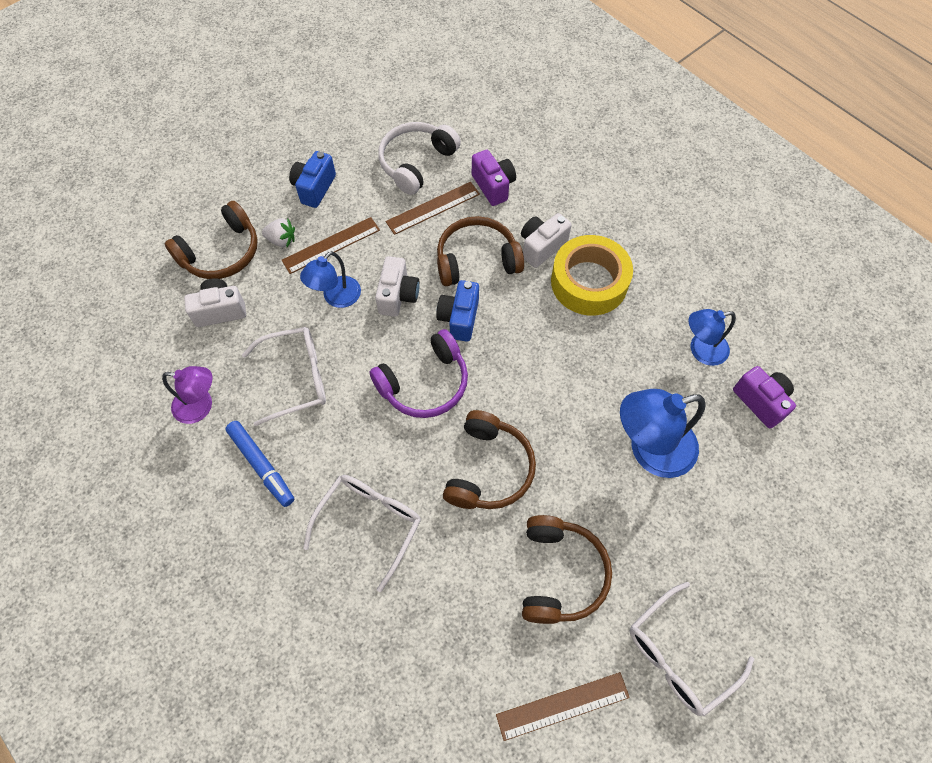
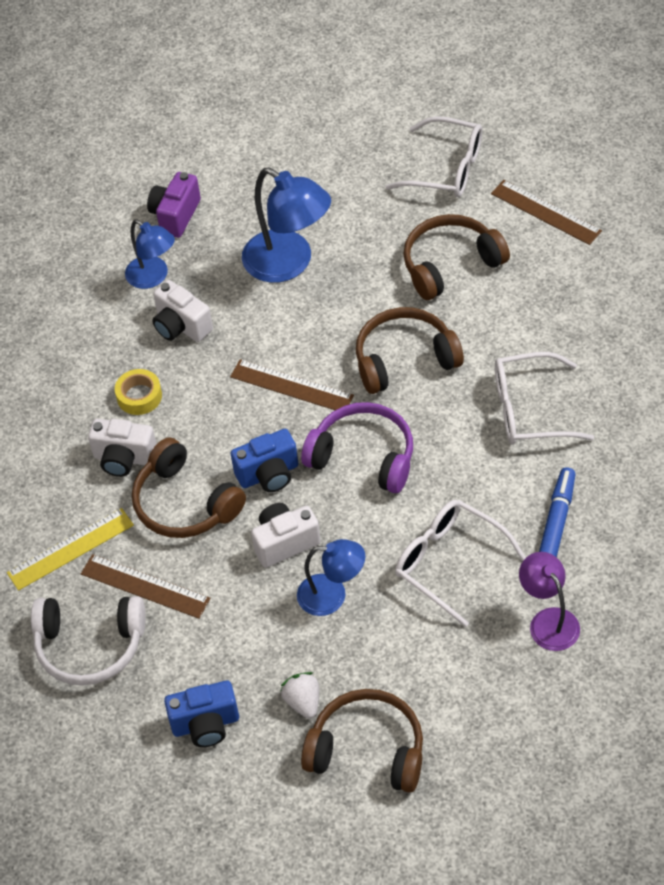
camera: 120 degrees left, 10 degrees down
white camera [184,278,246,327] -> white camera moved to [152,280,213,342]
brown ruler [282,217,380,274] -> brown ruler moved to [230,359,354,410]
purple camera [472,150,516,206] -> yellow ruler [7,508,134,591]
yellow tape [551,235,633,316] -> yellow tape [115,369,162,415], size x0.49

